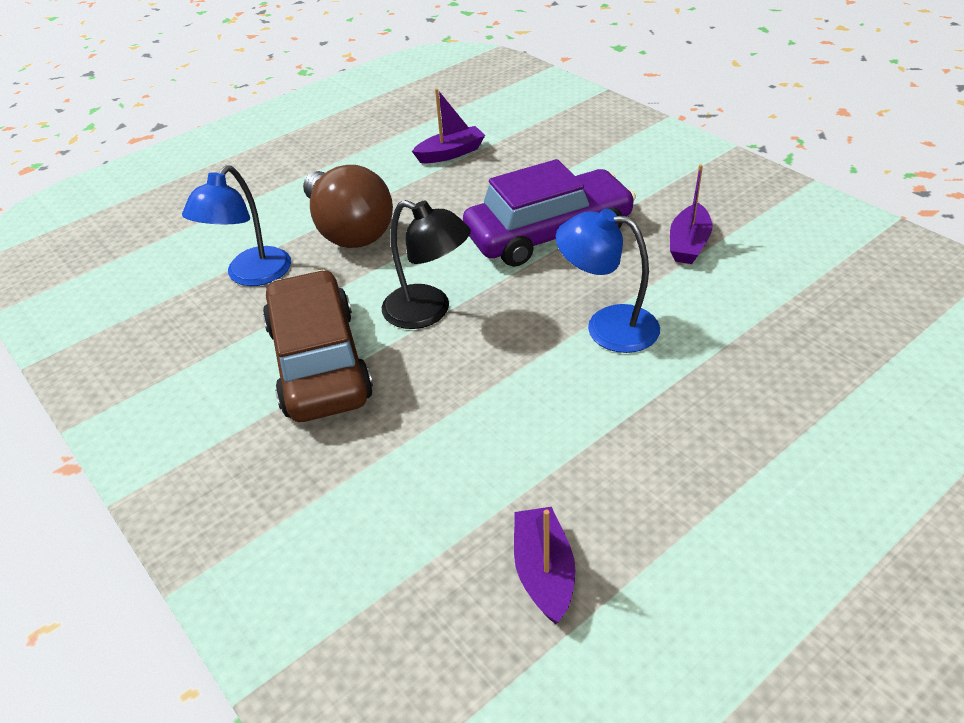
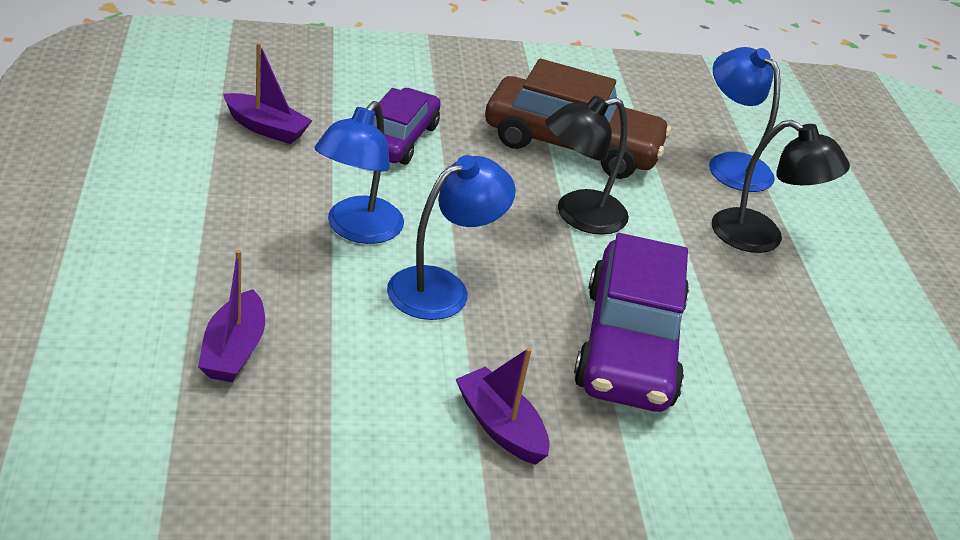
camera: 115 degrees right, 5 degrees down
brown light bulb [303,165,393,248] -> black lamp [712,120,850,253]
purple boat [412,88,485,163] -> purple boat moved to [198,250,265,382]
none -> blue lamp [314,101,404,244]
none -> purple car [373,88,441,165]

